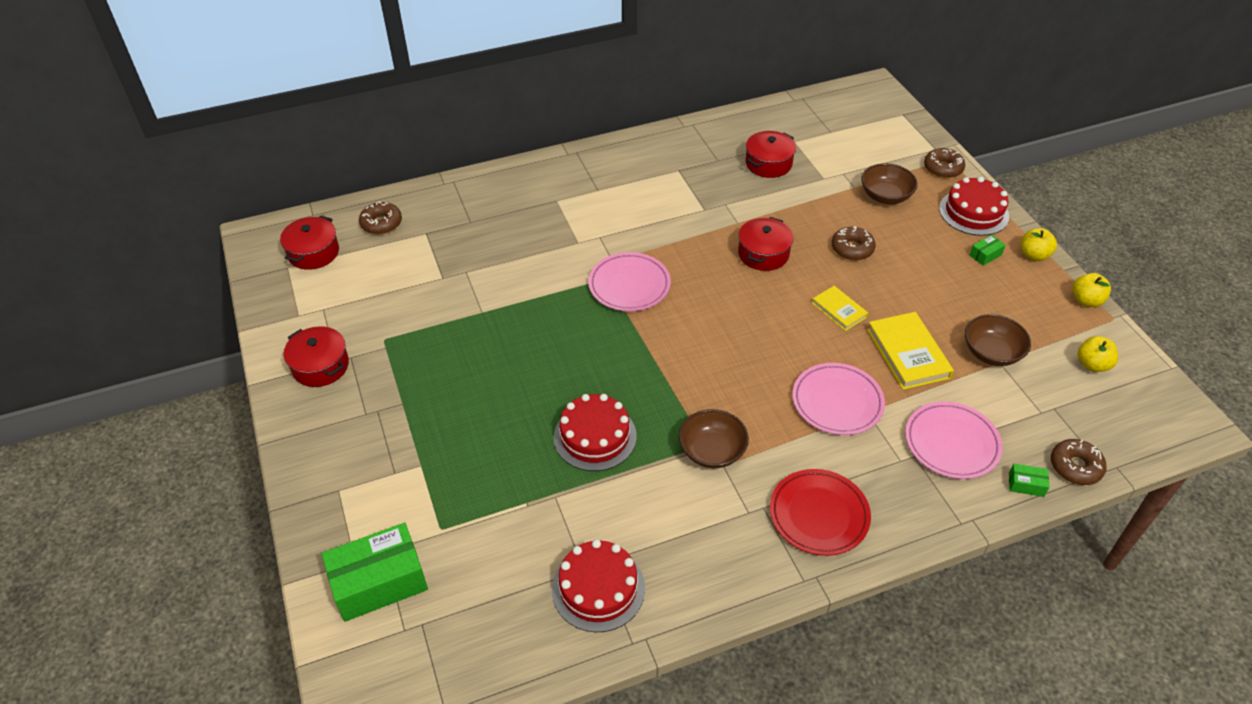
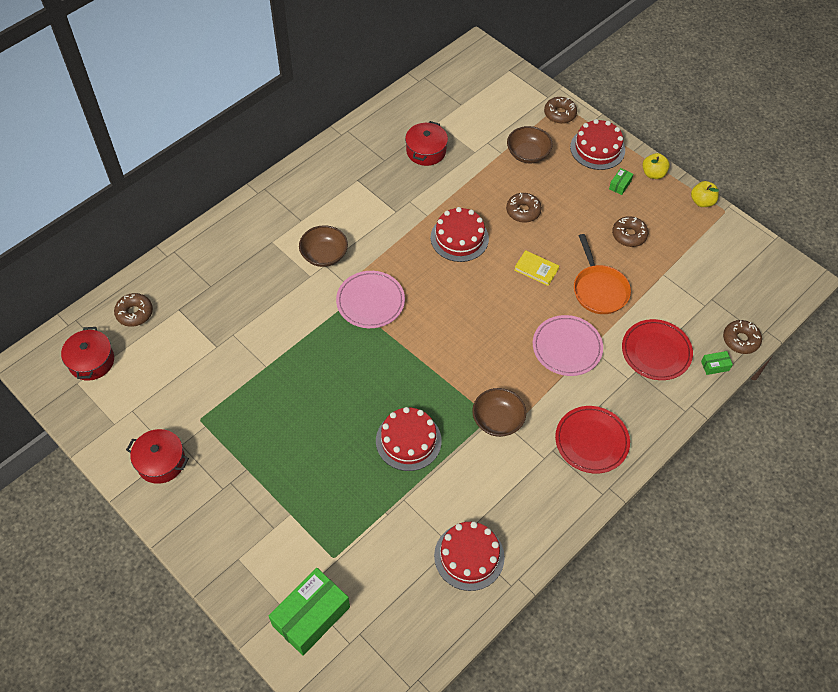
camera: 25 degrees left, 10 degrees up
red pot [738,217,794,271] -> red cake [431,207,489,262]
yellow book [867,312,954,390] -> orange pan [574,234,631,314]
pink plate [905,401,1003,479] -> red plate [622,319,693,380]
brown bowl [965,314,1031,366] -> brown bowl moved to [299,225,348,267]
yellow apple [1078,336,1118,372] -> none
none -> brown donut [612,216,648,247]

